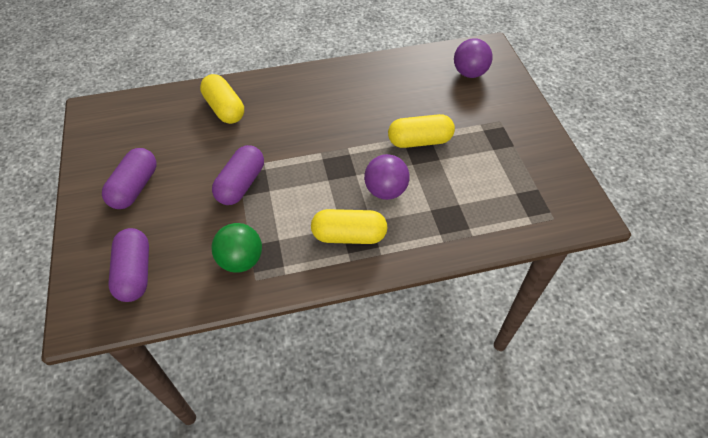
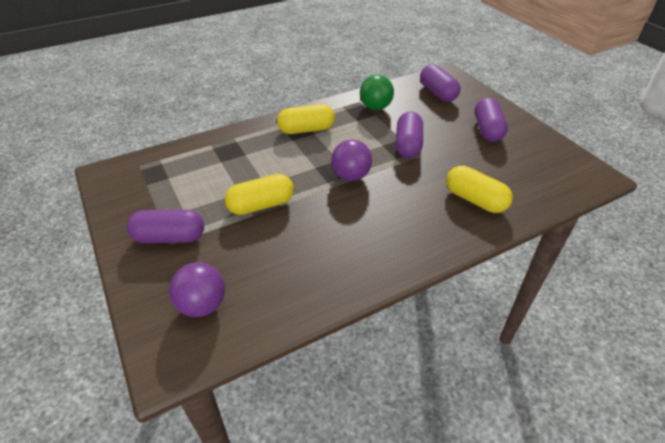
camera: 165 degrees right, 10 degrees down
purple ball [364,154,410,200] -> purple ball moved to [331,140,372,181]
none -> purple capsule [127,210,204,243]

